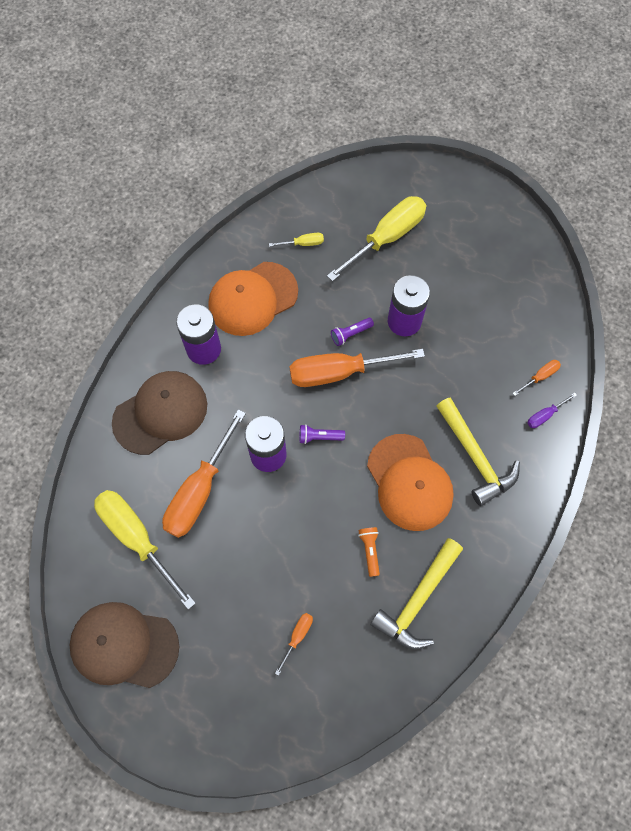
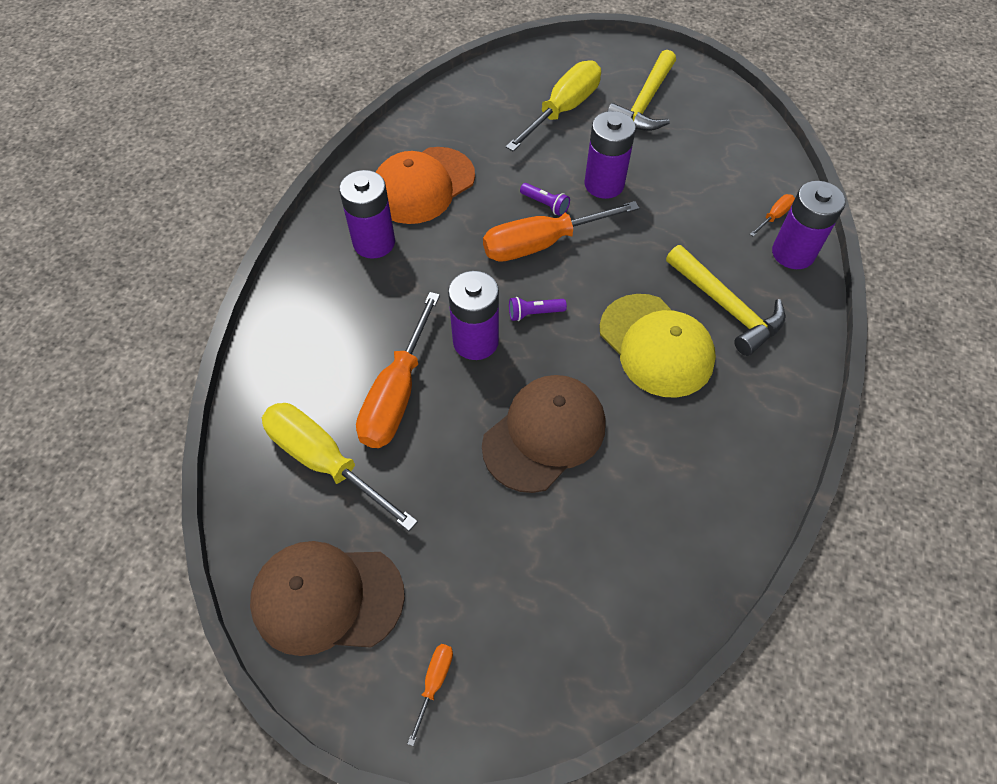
camera: 10 degrees left, 10 degrees down
brown cap [112,371,207,455] -> brown cap moved to [482,375,606,493]
yellow screwdriver [269,233,324,247] -> none
orange screwdriver [275,613,313,676] -> orange screwdriver moved to [407,644,453,746]
purple flashlight [331,318,374,346] -> purple flashlight turned 105 degrees counterclockwise [520,183,570,216]
orange flashlight [358,527,380,577] -> none
orange cap [367,434,454,531] -> yellow cap [599,294,716,398]
yellow hammer [370,538,463,650] -> yellow hammer moved to [607,50,676,131]
purple screwdriver [527,393,577,428] -> purple battery [772,181,846,269]

